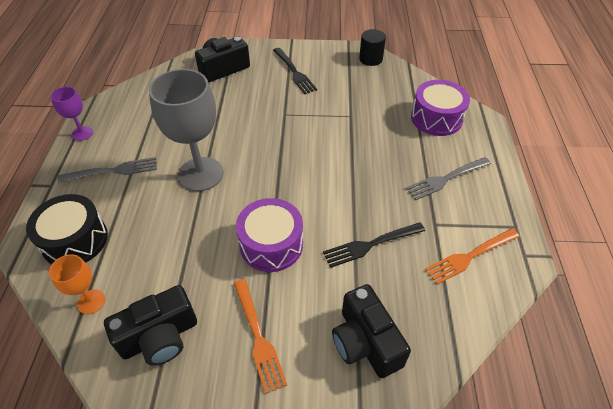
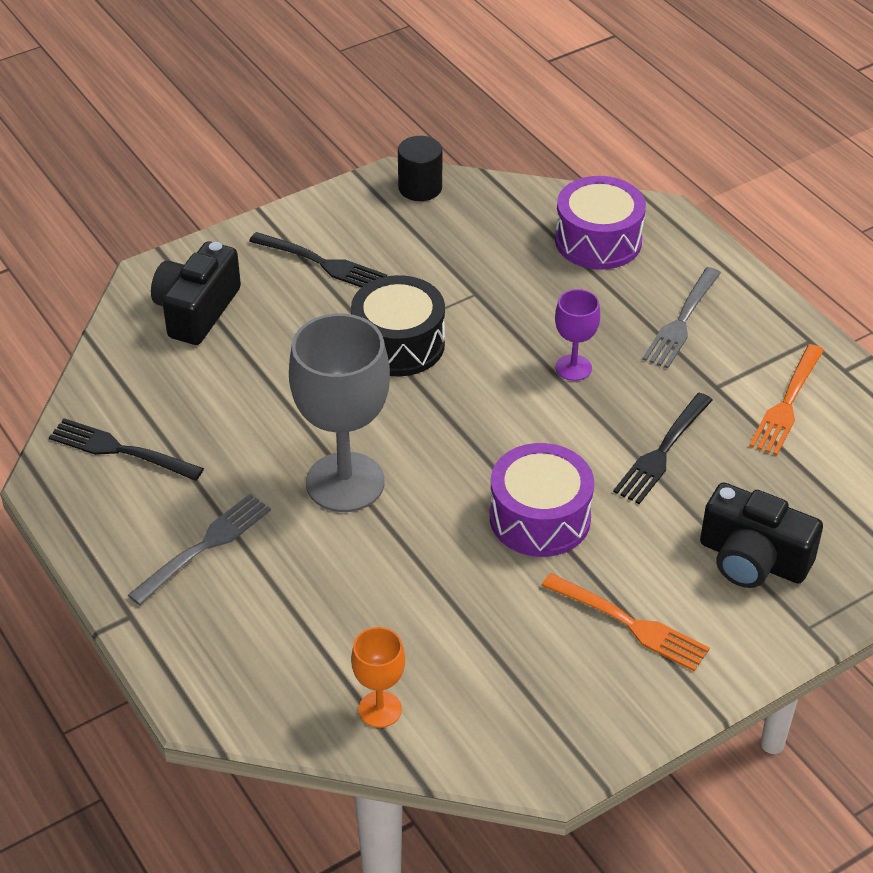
camera: 35 degrees left, 5 degrees down
black drum [26,194,108,264] -> black drum moved to [351,275,445,376]
purple goblet [50,87,93,141] -> purple goblet moved to [555,289,600,381]
black camera [104,285,197,366] -> none
none -> black fork [49,418,204,481]

